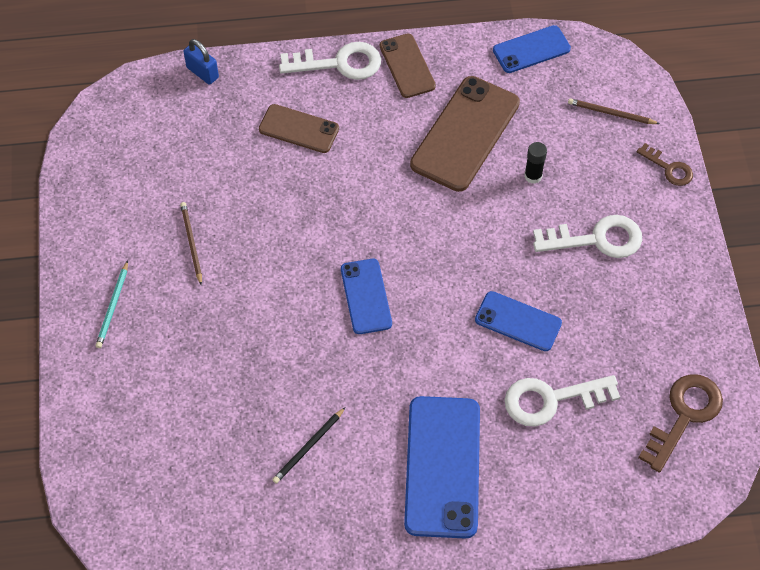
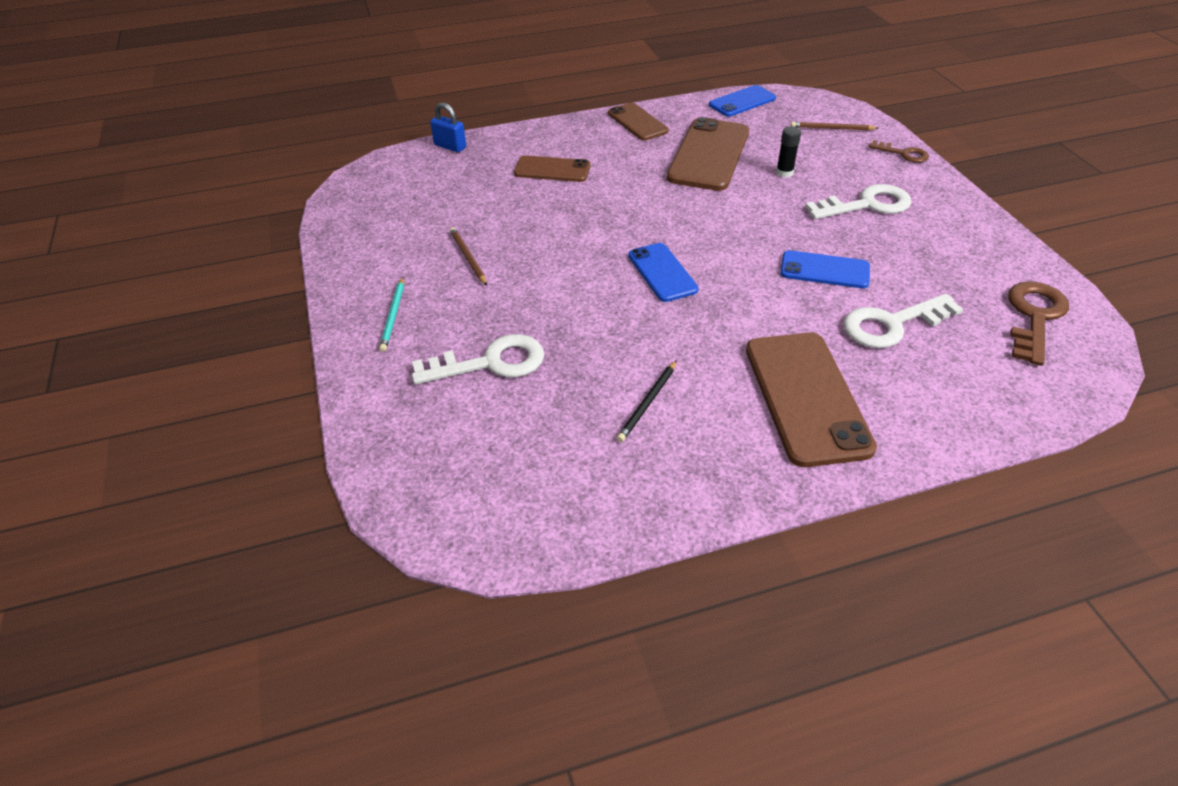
camera: 10 degrees left, 15 degrees down
white key [279,42,381,80] -> white key moved to [412,334,544,385]
blue phone [404,396,480,539] -> brown phone [746,333,877,467]

